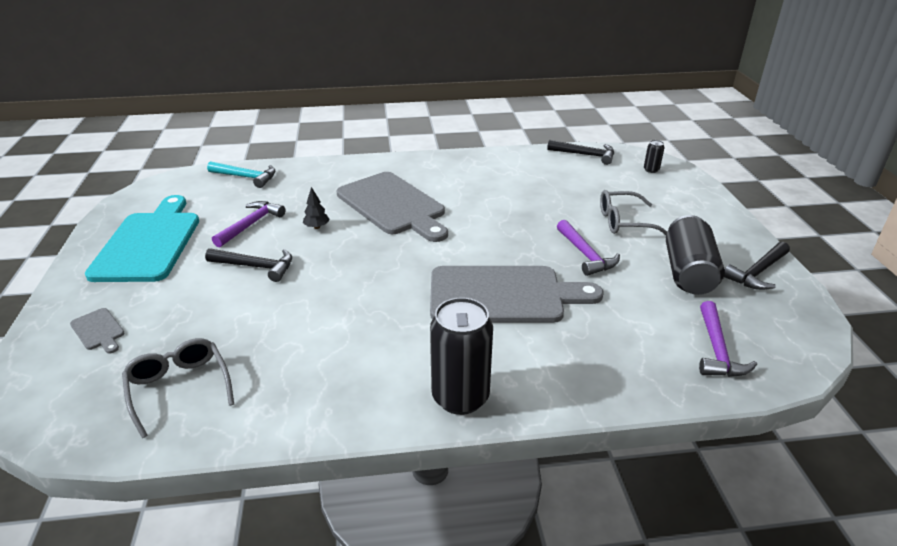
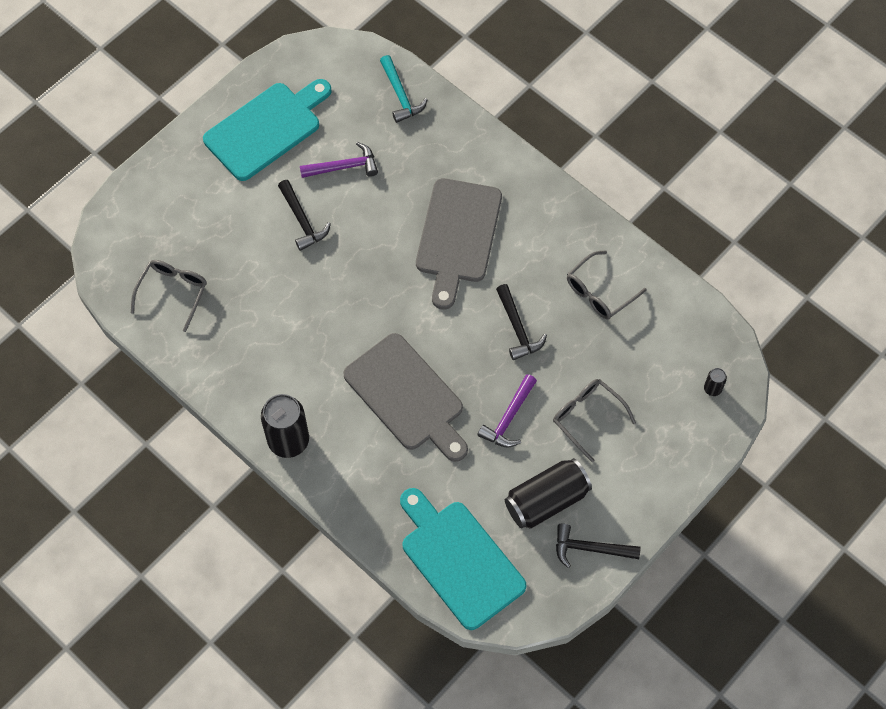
camera: 50 degrees right, 30 degrees up
grey cutting board [70,308,125,354] -> none
black tree [303,187,330,229] -> none
black hammer [547,140,614,165] -> black hammer moved to [496,284,547,360]
purple hammer [699,301,757,377] -> turquoise cutting board [400,488,526,630]
none -> grey glasses [567,250,647,320]

